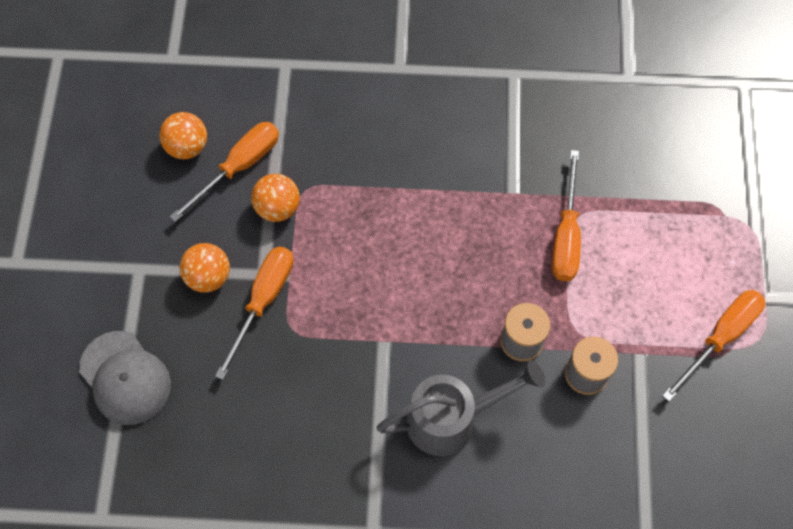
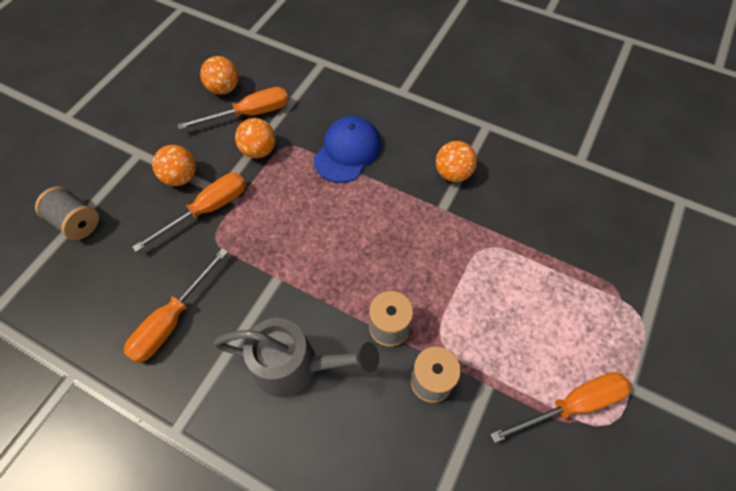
camera: 25 degrees right, 5 degrees down
grey cap [79,331,171,425] -> grey spool [35,186,99,240]
orange screwdriver [552,150,581,281] -> orange screwdriver moved to [124,248,228,363]
none -> blue cap [313,116,381,183]
none -> orange ball [436,141,477,182]

